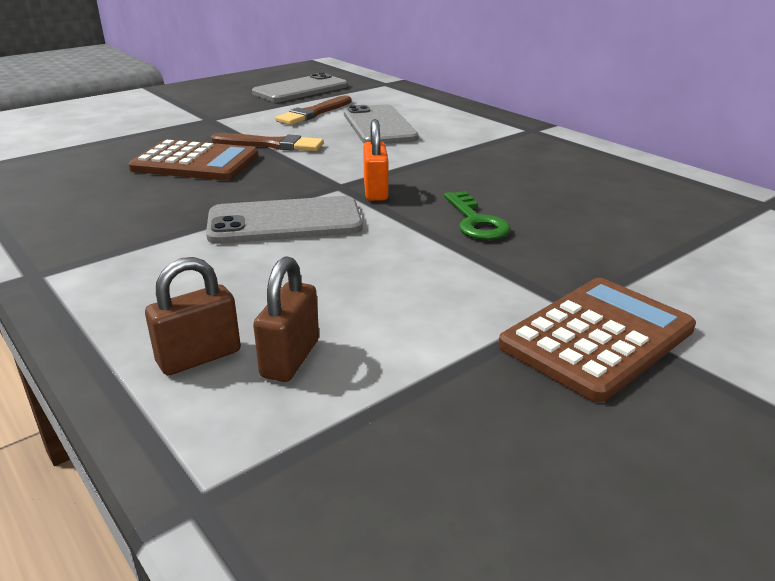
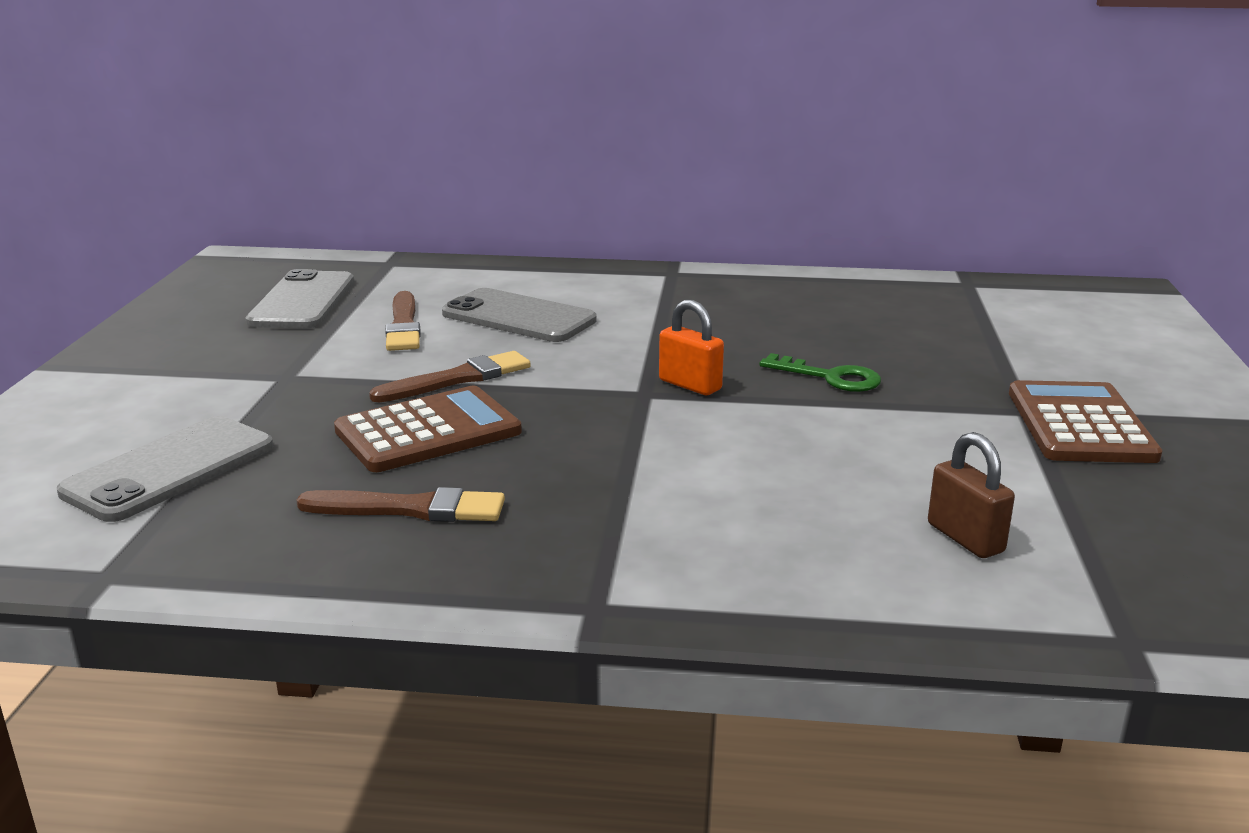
camera: 45 degrees left, 5 degrees down
brown padlock [145,257,241,375] -> none
grey phone [206,196,363,244] -> grey phone moved to [57,416,273,522]
none -> brown brush [296,487,505,522]

